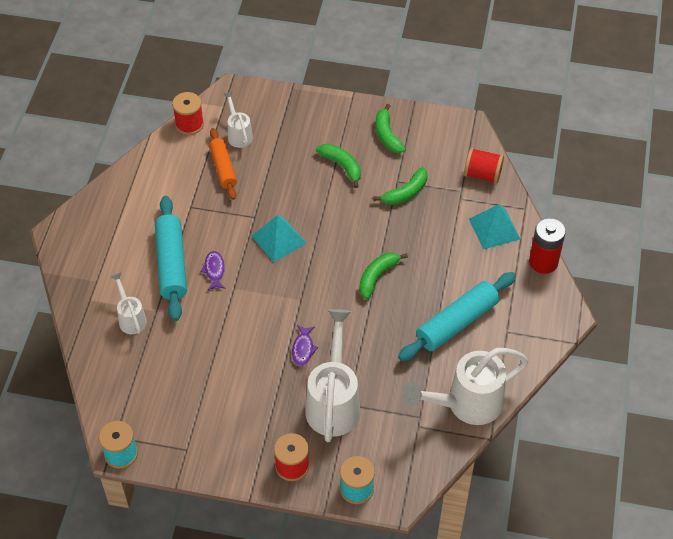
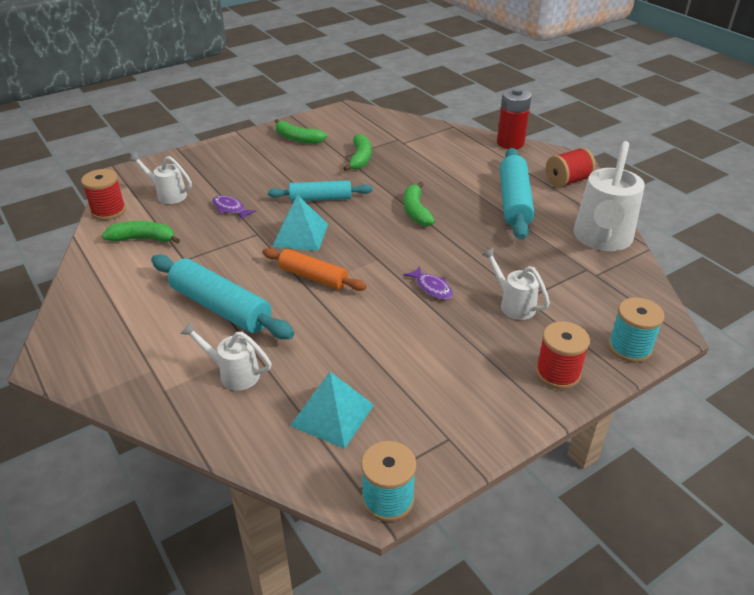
camera: 45 degrees left, 15 degrees down
purple fish [200,251,226,290] -> purple fish moved to [212,196,256,220]
orange rolling pin [209,128,237,200] -> orange rolling pin moved to [262,248,367,291]
white watering can [305,309,360,442] -> white watering can [481,248,550,320], size x0.53
green banana [316,144,361,188] -> green banana moved to [102,221,180,244]
red spool [464,148,504,184] -> red spool moved to [546,147,596,187]
turquoise pyramid [469,204,520,249] -> turquoise pyramid moved to [290,372,374,449]
none -> turquoise rolling pin [267,180,373,202]

